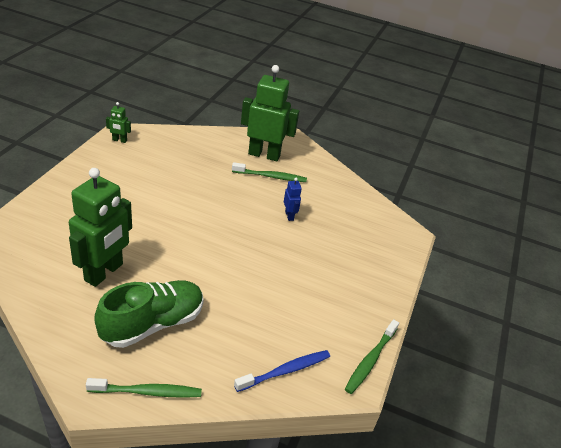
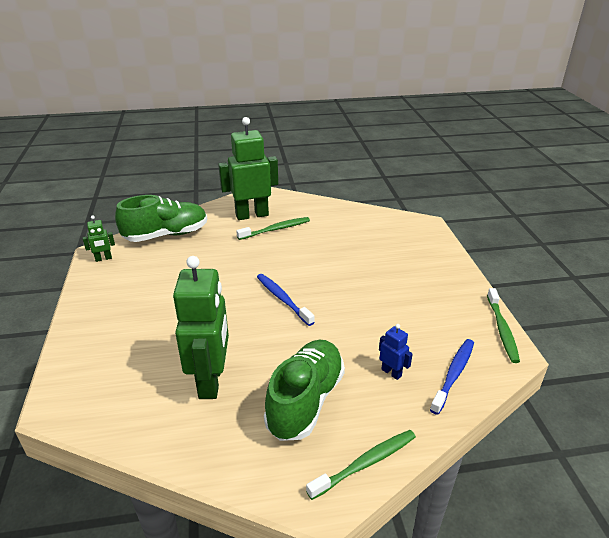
camera: 25 degrees left, 5 degrees down
blue robot [284,177,302,221] -> blue robot moved to [379,324,413,380]
none -> green shoe [115,195,207,242]
none -> blue toothbrush [257,274,315,326]

